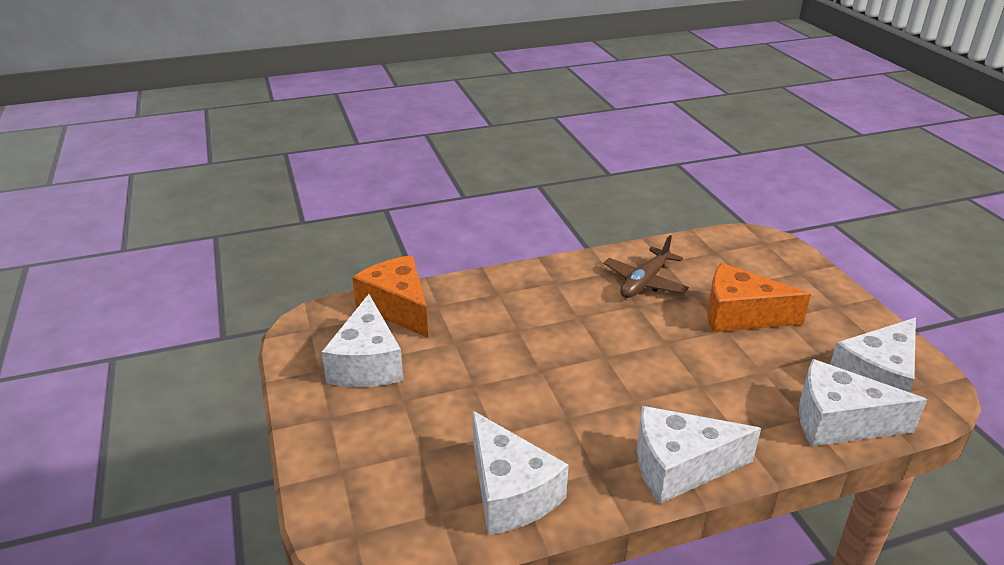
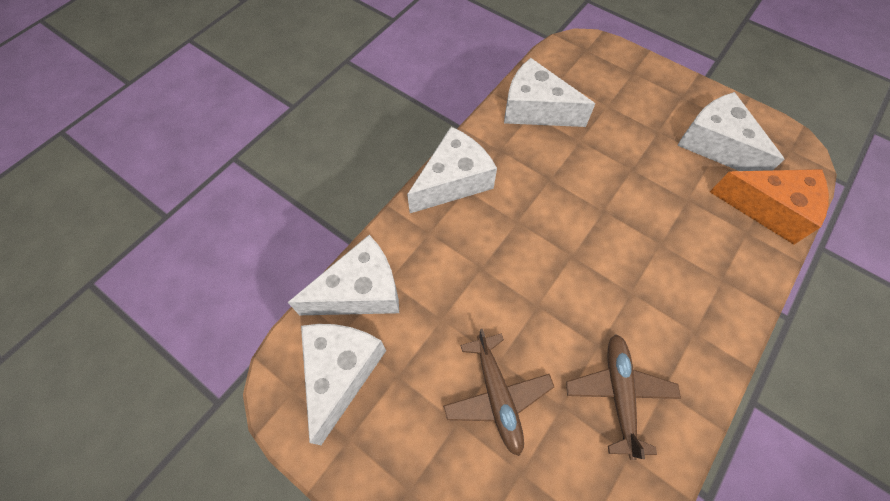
camera: 145 degrees right, 30 degrees up
orange cheese [707,263,811,332] -> brown plane [443,329,554,456]

